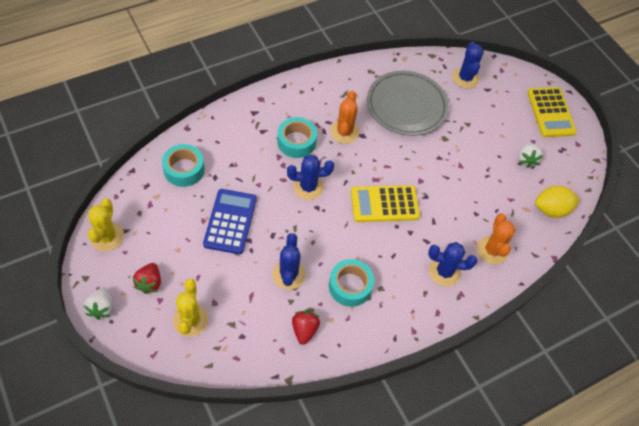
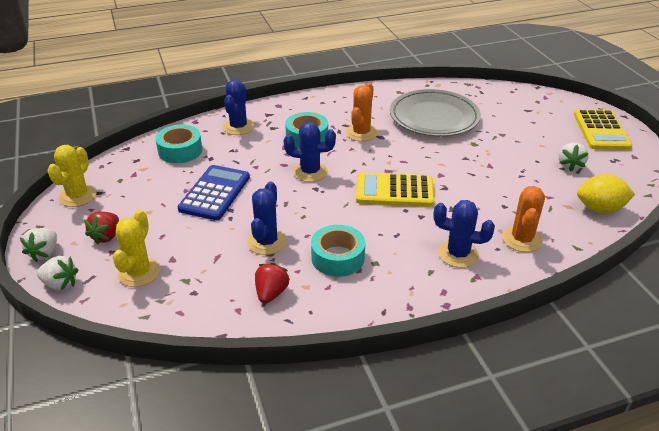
camera: 15 degrees right, 20 degrees down
blue cactus [452,42,484,88] -> blue cactus moved to [223,80,255,135]
none -> white strawberry [37,256,79,291]

